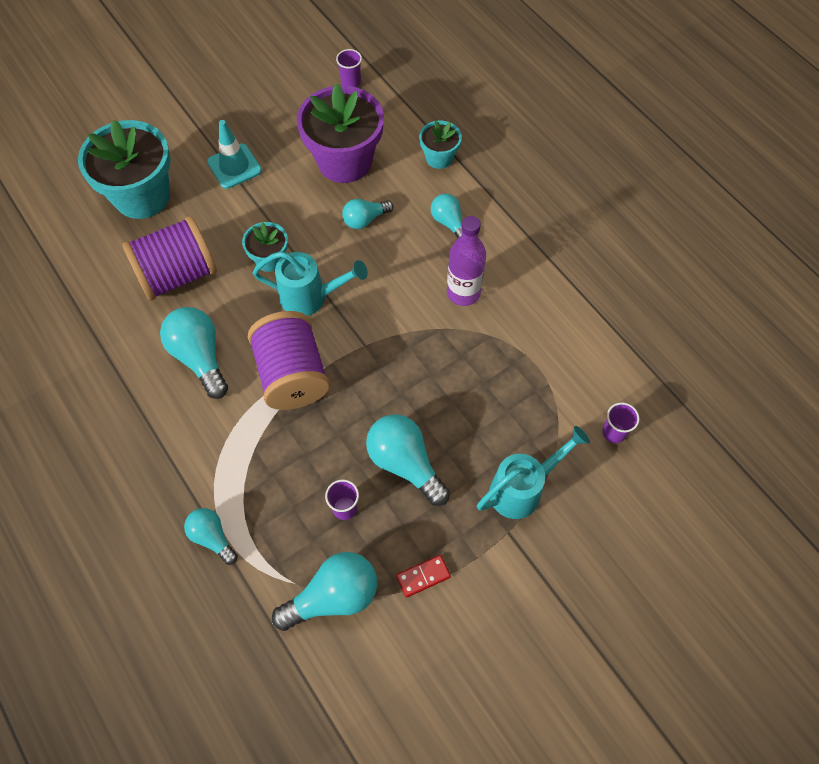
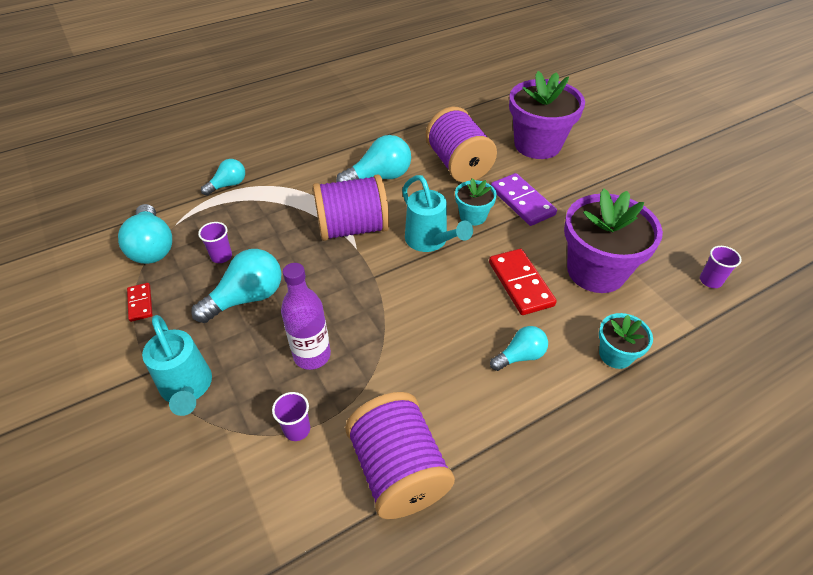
camera: 95 degrees right, 15 degrees down
turquoise flower pot [78,120,171,219] -> purple flower pot [509,71,585,159]
turquoise traffic cone [207,120,262,189] -> none
turquoise watering can [253,251,368,316] -> turquoise watering can turned 45 degrees counterclockwise [402,175,473,252]
turquoise light bulb [342,199,393,229] -> red domino [489,249,557,315]
purple bottle [447,216,486,306] -> purple bottle moved to [281,263,331,370]
purple cup [602,402,639,443] -> purple cup moved to [272,392,310,441]
none -> purple spool [345,392,455,519]
none -> purple domino [491,173,557,226]

